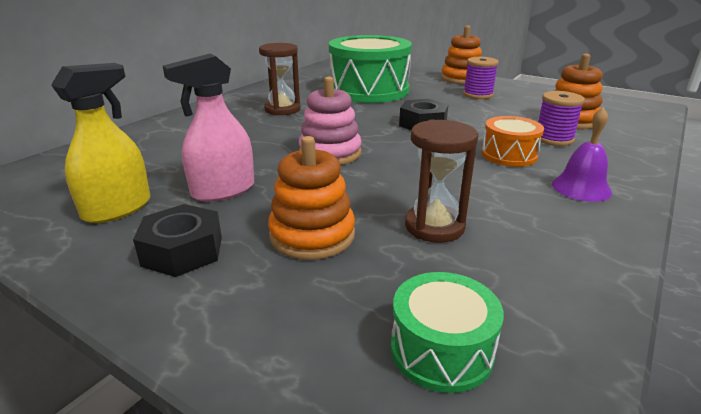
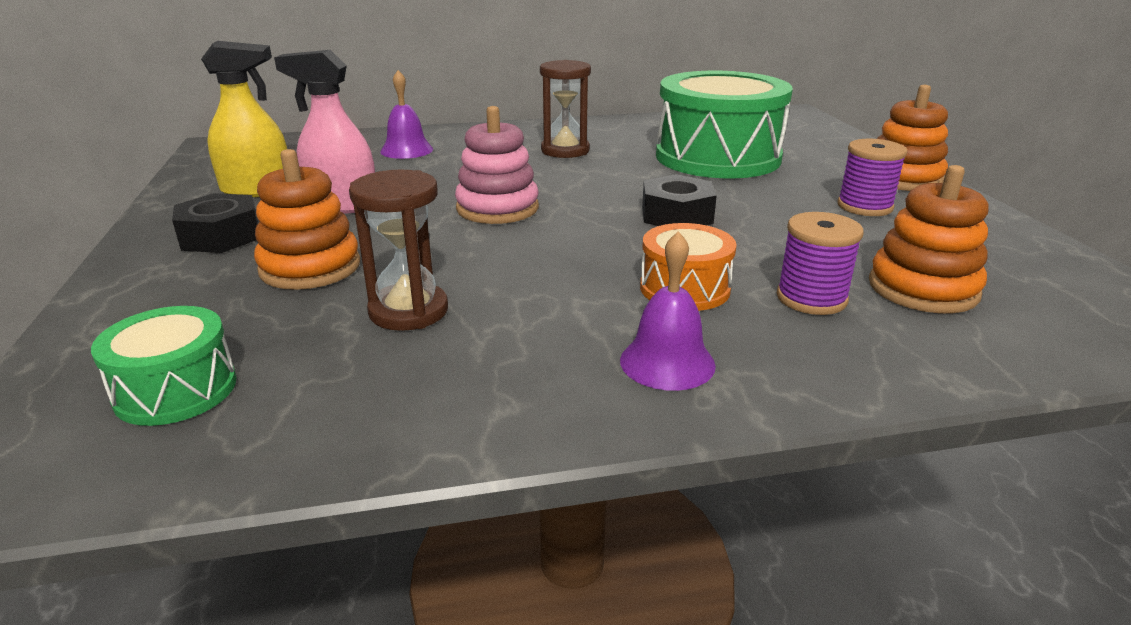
camera: 45 degrees right, 0 degrees up
none -> purple bell [380,70,433,159]

